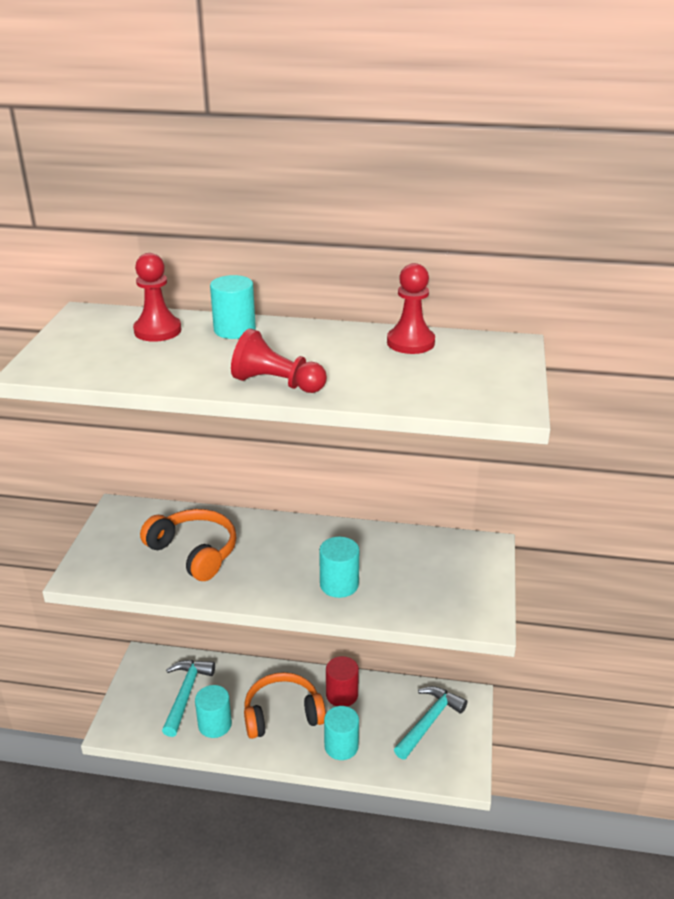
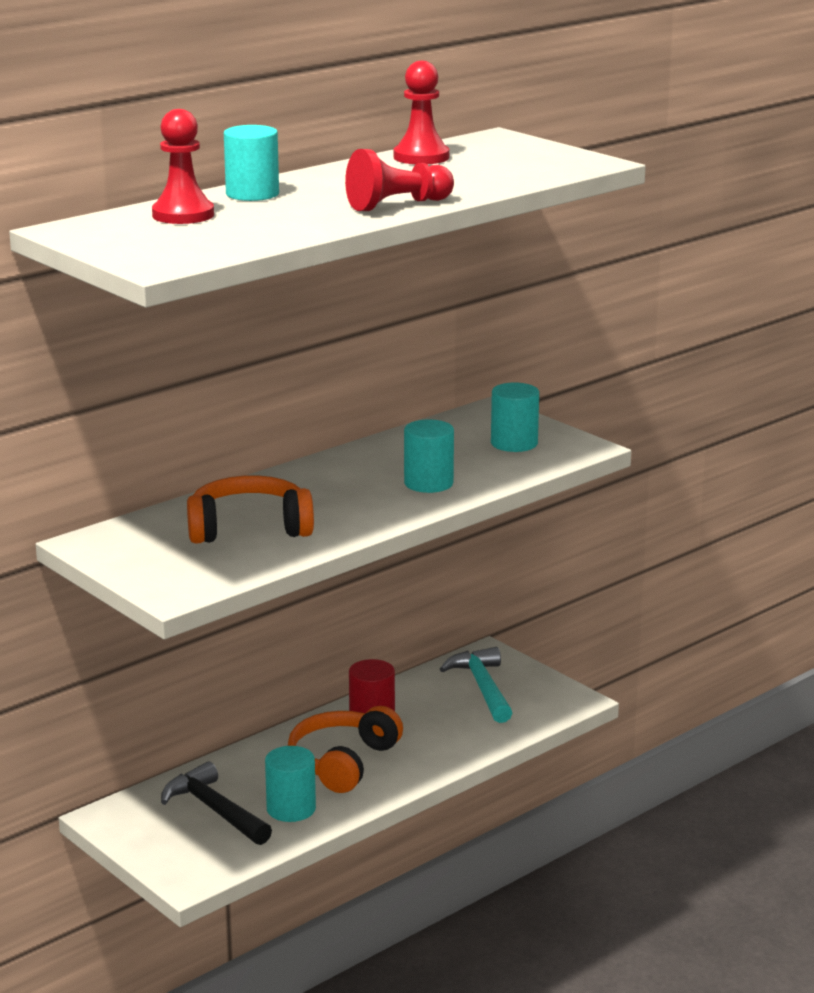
camera: 50 degrees left, 10 degrees down
turquoise hammer [162,660,215,737] -> black hammer [161,762,272,845]
turquoise cylinder [324,706,359,760] -> turquoise cylinder moved to [491,382,539,452]

